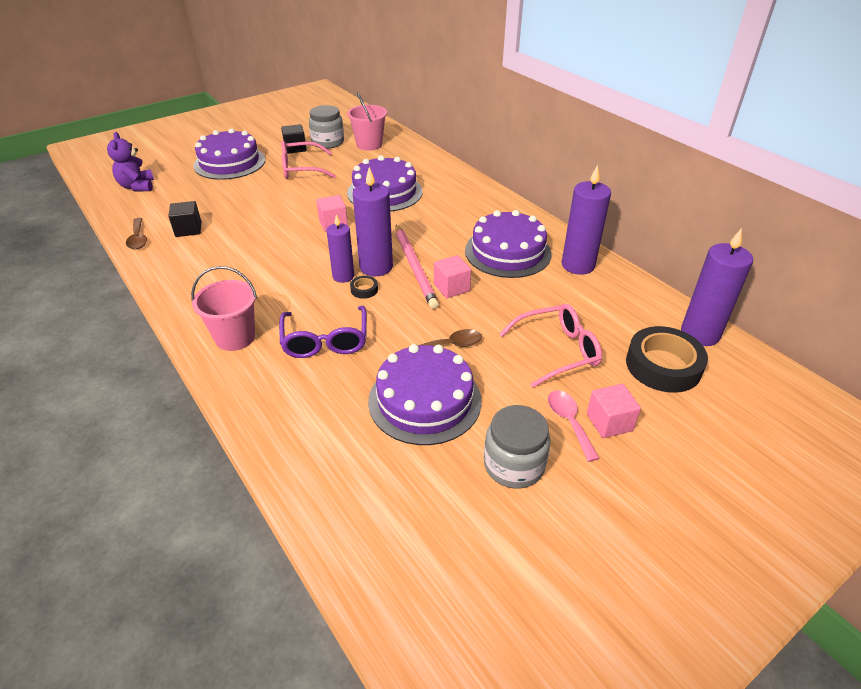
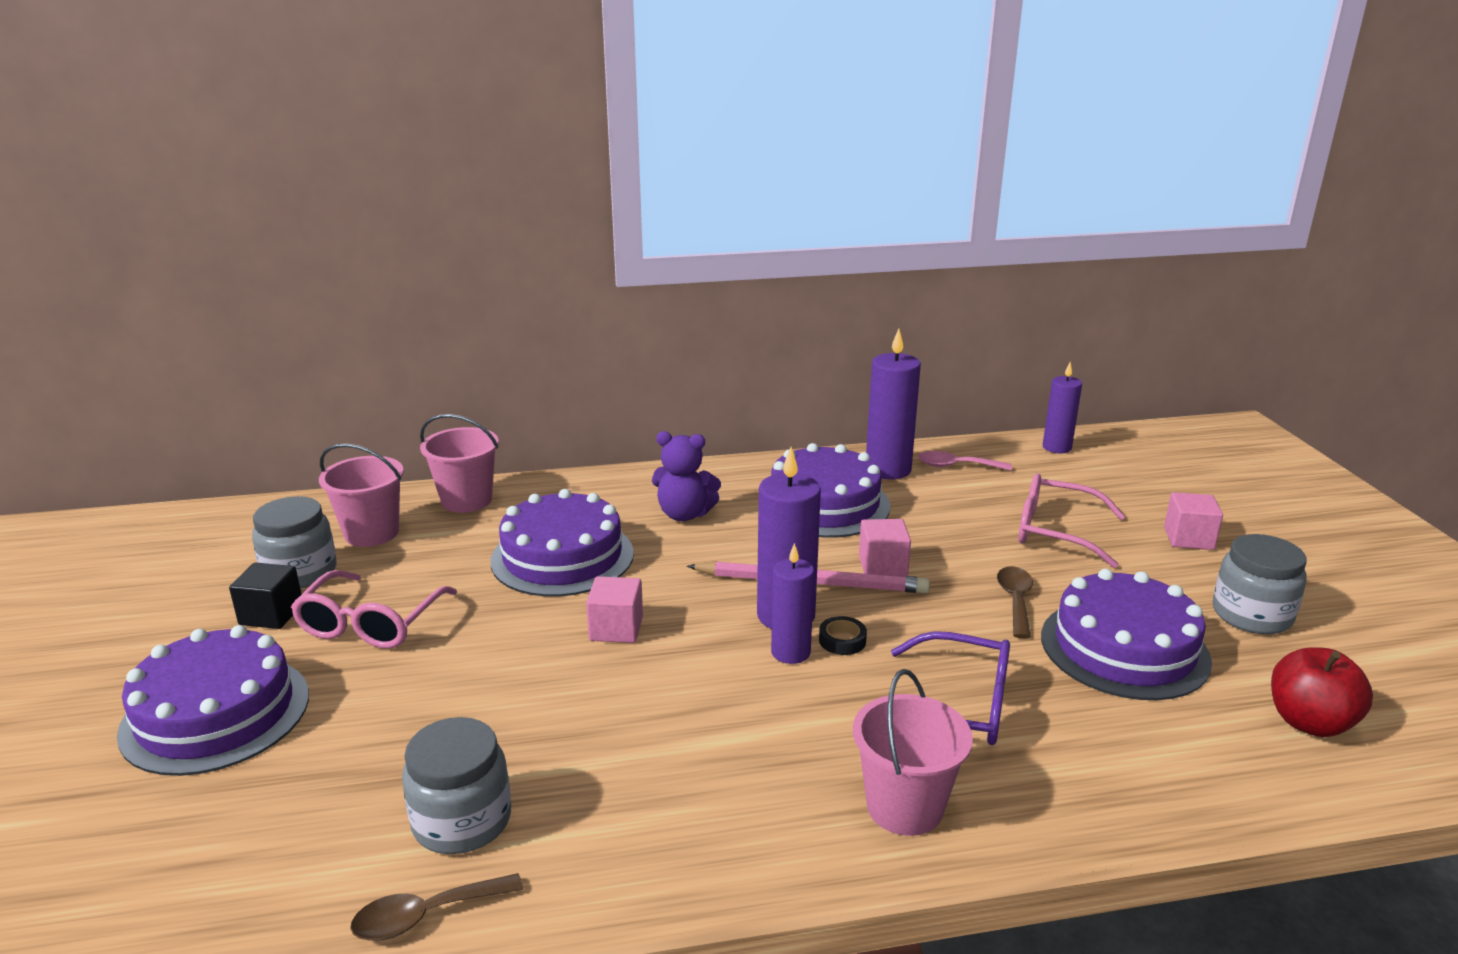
camera: 65 degrees left, 15 degrees down
purple teddy bear [107,132,154,191] -> purple teddy bear moved to [652,431,721,521]
brown spoon [126,218,147,249] -> brown spoon turned 150 degrees clockwise [350,873,523,941]
black cube [168,201,201,237] -> grey jar [402,717,511,854]
pink glasses [499,304,602,388] -> pink glasses turned 75 degrees counterclockwise [1018,473,1125,568]
pink spoon [548,390,600,462] -> pink spoon moved to [918,451,1012,471]
black tape [626,326,708,393] -> none
purple candle [681,228,753,346] -> purple candle [1043,362,1082,453], size x0.64
none -> pink bucket [420,414,499,513]
none -> red apple [1271,647,1373,737]

